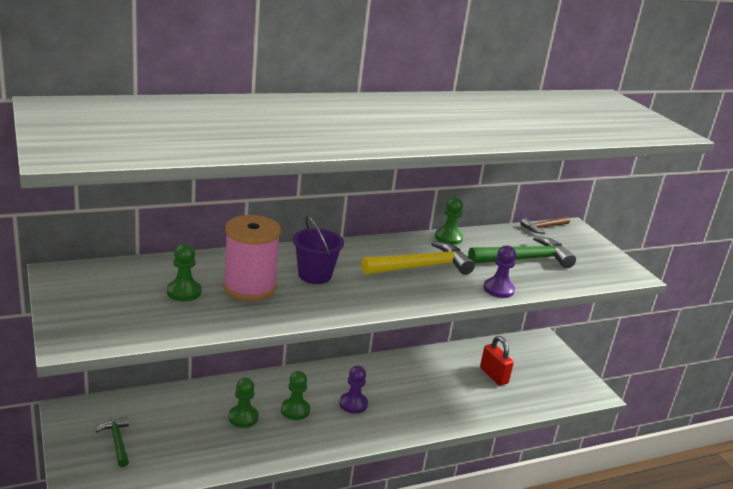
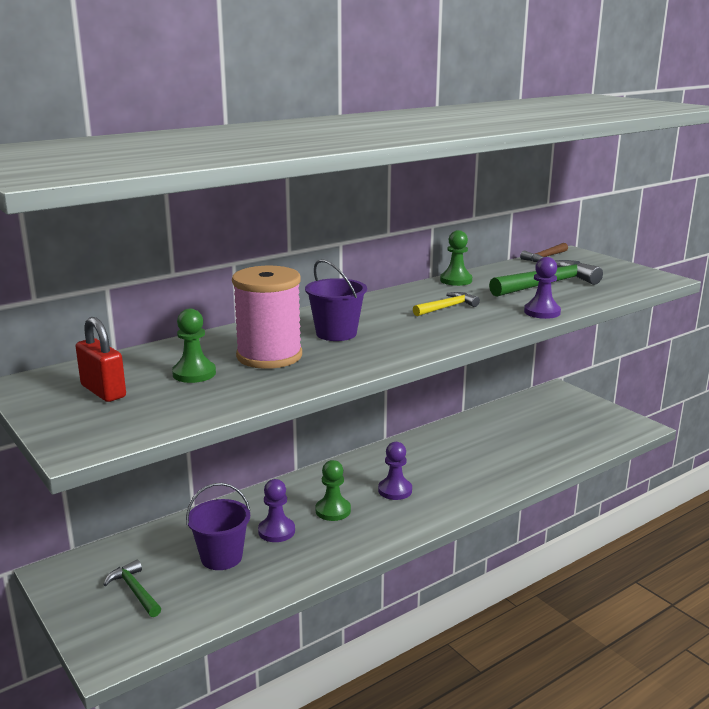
camera: 10 degrees left, 5 degrees down
green pawn [228,378,259,428] -> purple pawn [258,479,295,542]
yellow hammer [362,241,475,275] -> yellow hammer [413,292,480,316], size x0.55
red padlock [480,336,514,386] -> red padlock moved to [76,317,126,402]
none -> purple bucket [186,483,250,570]

